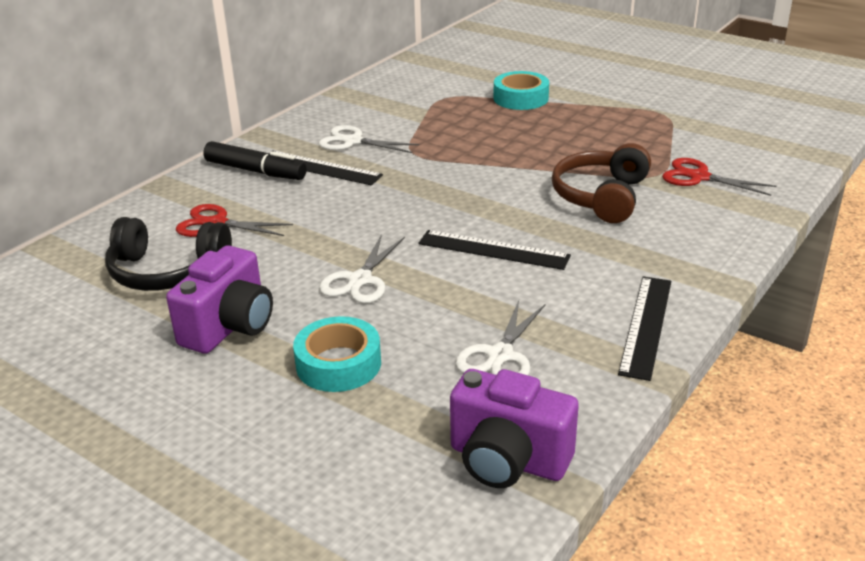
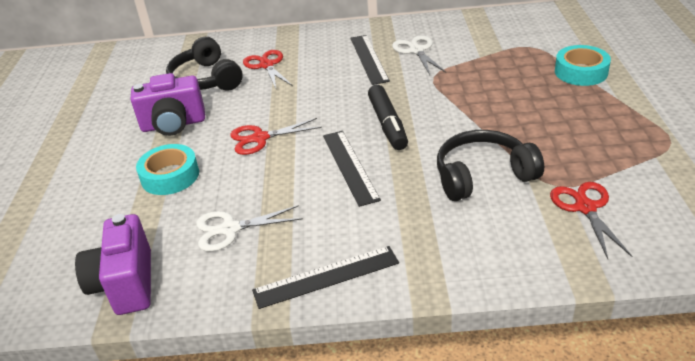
camera: 55 degrees right, 5 degrees up
black marker [203,141,307,180] -> black marker moved to [368,85,408,150]
white scissors [319,234,405,303] -> red scissors [230,118,322,155]
brown headphones [552,143,651,223] -> black headphones [437,130,544,201]

